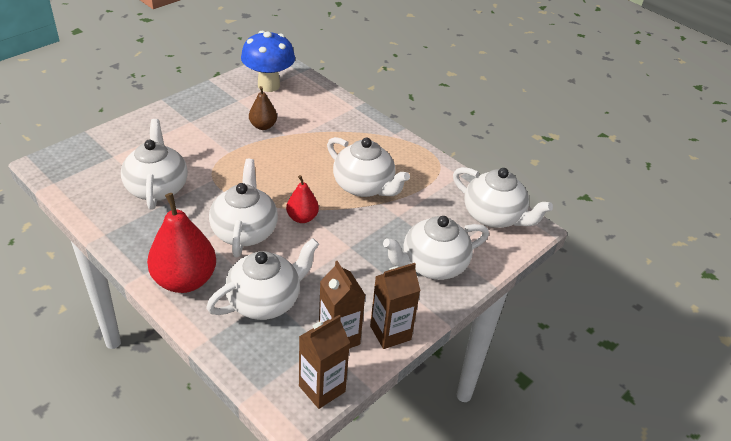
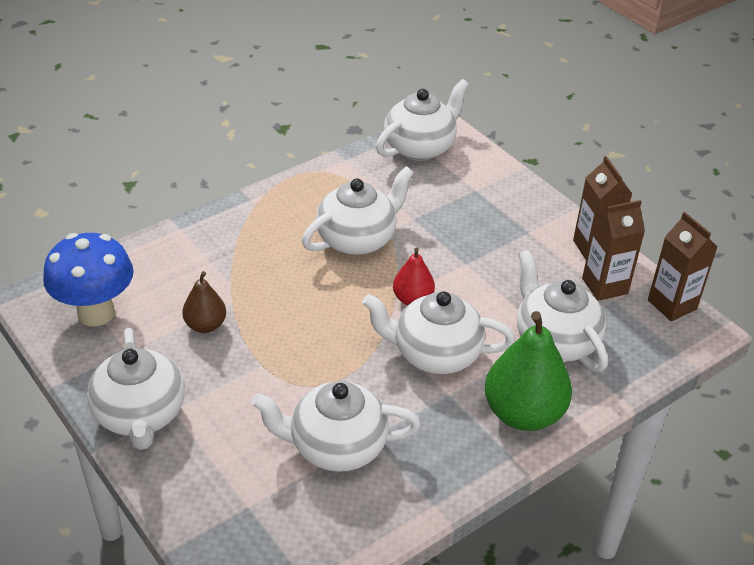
camera: 80 degrees left, 0 degrees up
red pear [147,193,216,293] -> green pear [485,311,572,431]
white teapot [383,216,489,280] -> white teapot moved to [87,328,185,450]

